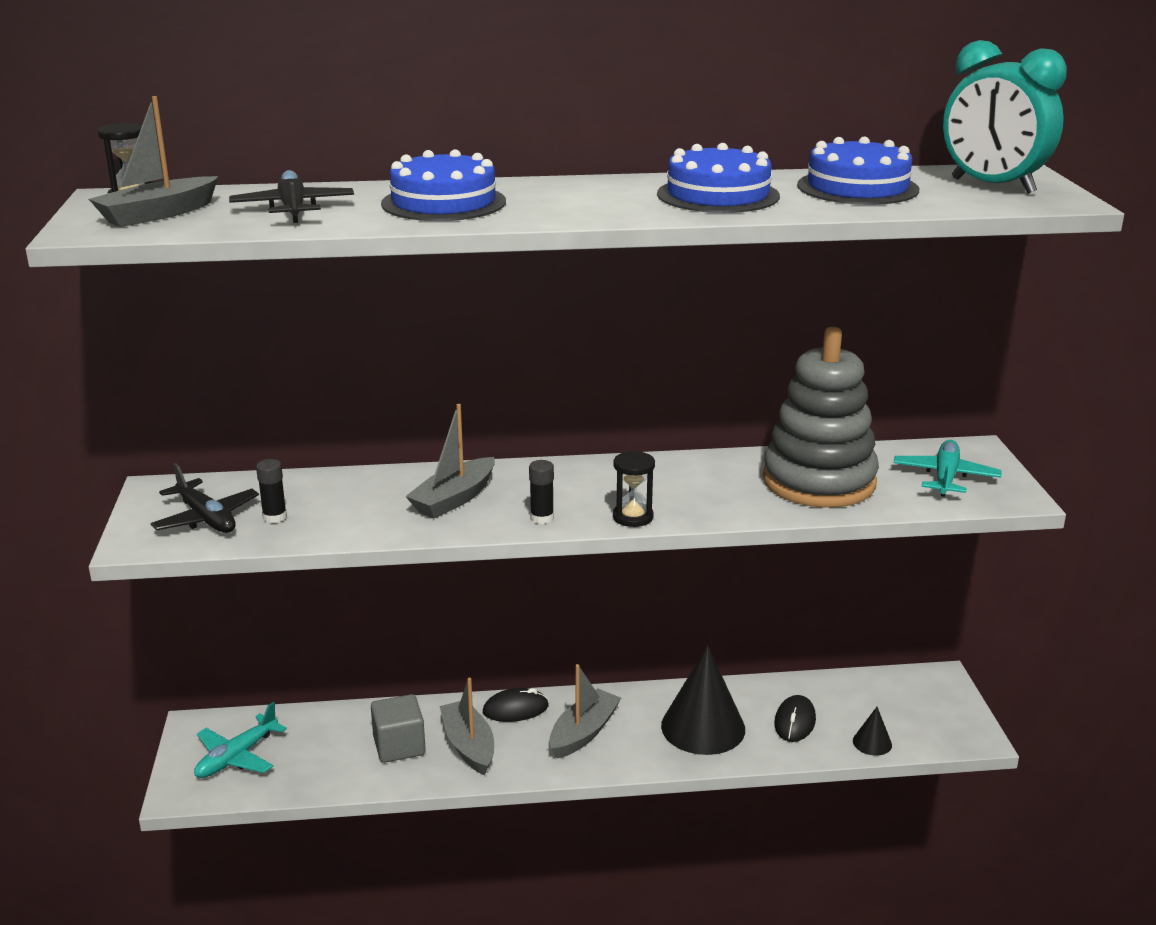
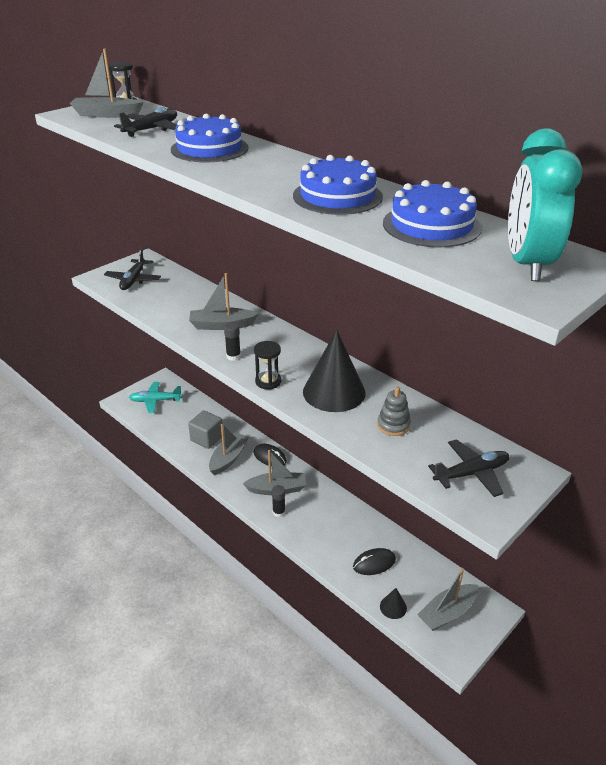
camera: 50 degrees right, 10 degrees up
black glue stick [256,459,287,523] -> black glue stick moved to [272,485,285,517]
black cone [661,645,745,755] -> black cone moved to [303,330,365,412]
grey stacking toy [763,327,879,508] -> grey stacking toy [377,387,411,436], size x0.40
turquoise plane [893,440,1002,497] -> black plane [428,439,509,497]
none -> grey boat [417,568,478,631]

